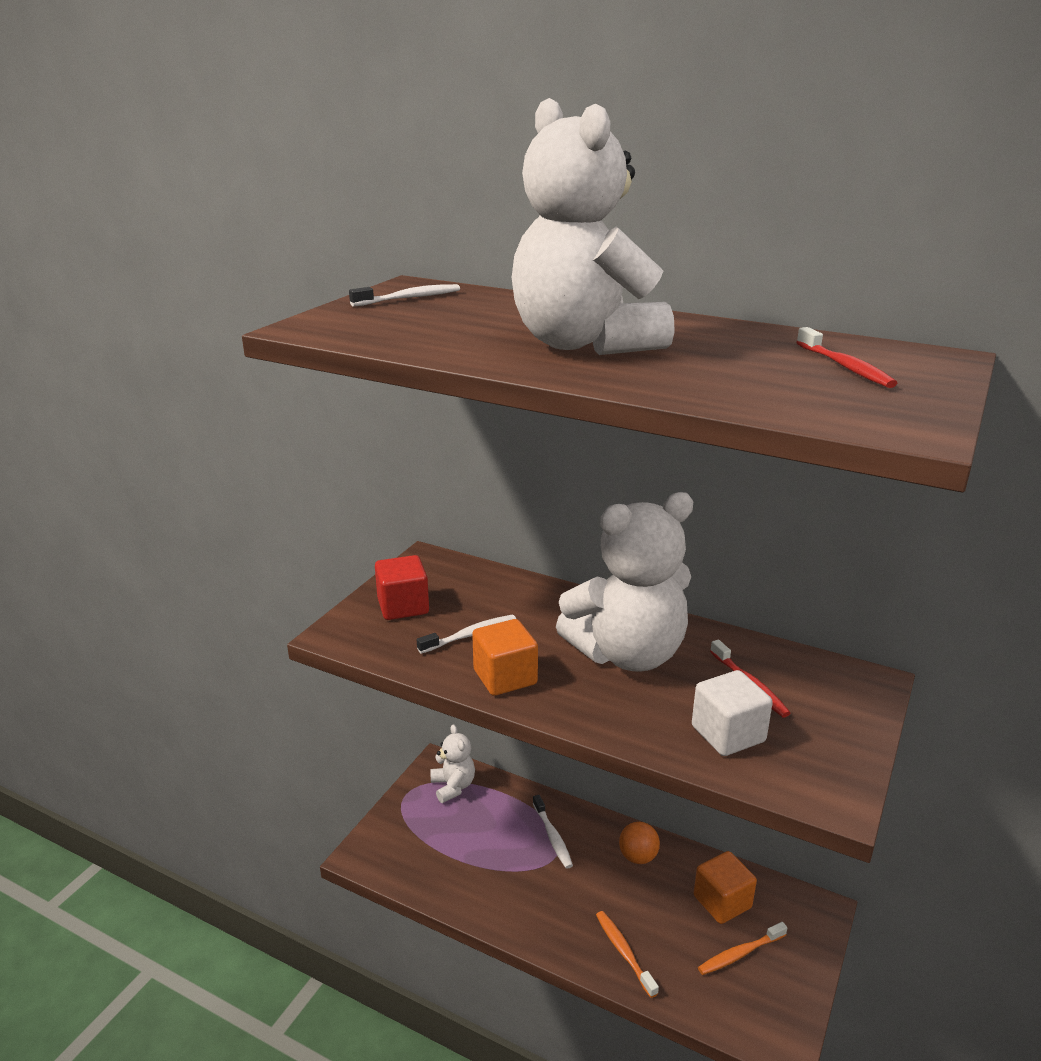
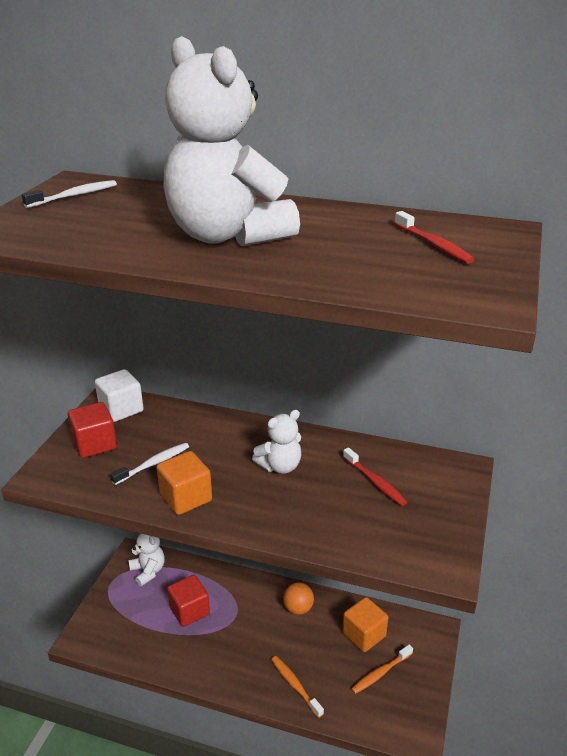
camera: 10 degrees left, 5 degrees up
white toothbrush [533,795,573,869] -> none
white teddy bear [556,492,693,672] -> white teddy bear [252,410,301,474], size x0.48
white cube [692,670,773,756] -> white cube moved to [95,369,144,422]
none -> red cube [167,575,210,627]

